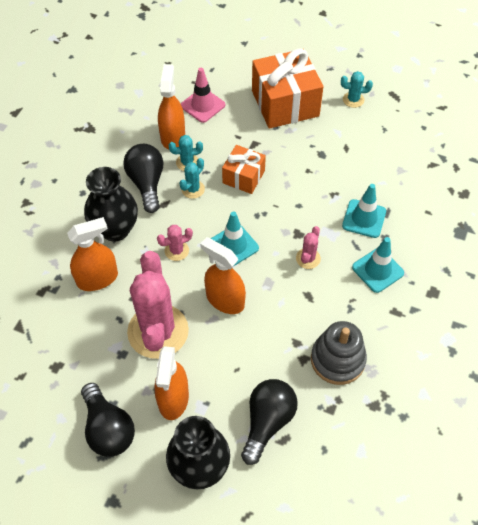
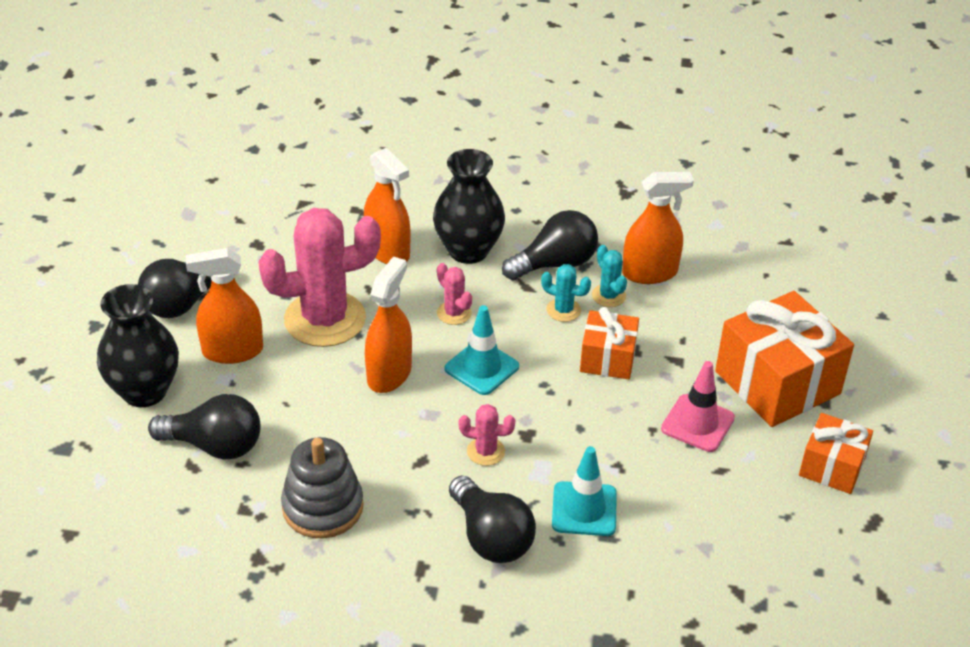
camera: 75 degrees right, 15 degrees down
pink traffic cone [181,68,225,123] -> pink traffic cone moved to [661,361,735,452]
turquoise cactus [341,71,373,108] -> orange gift [799,413,873,494]
turquoise traffic cone [352,237,404,293] -> black light bulb [449,476,536,563]

